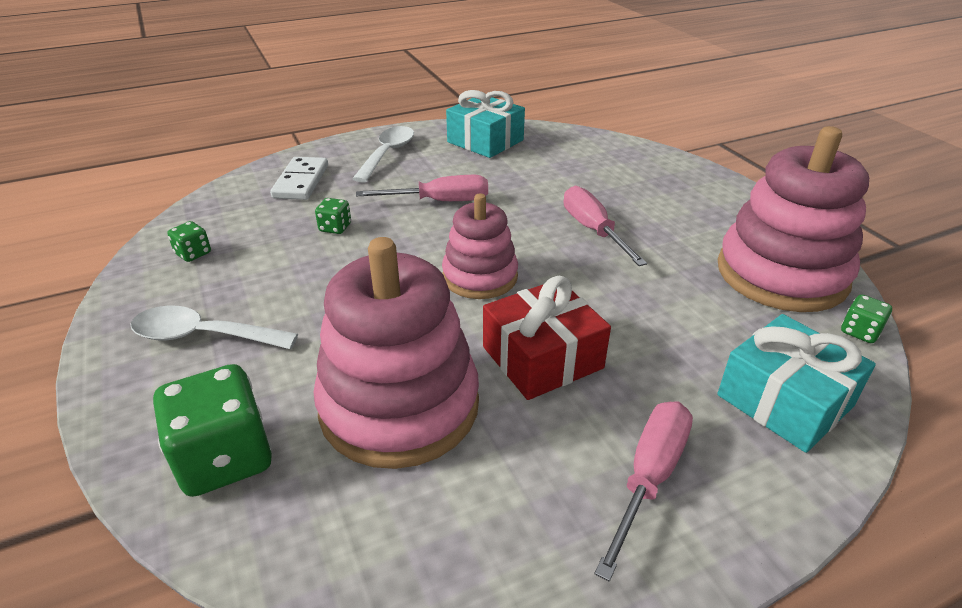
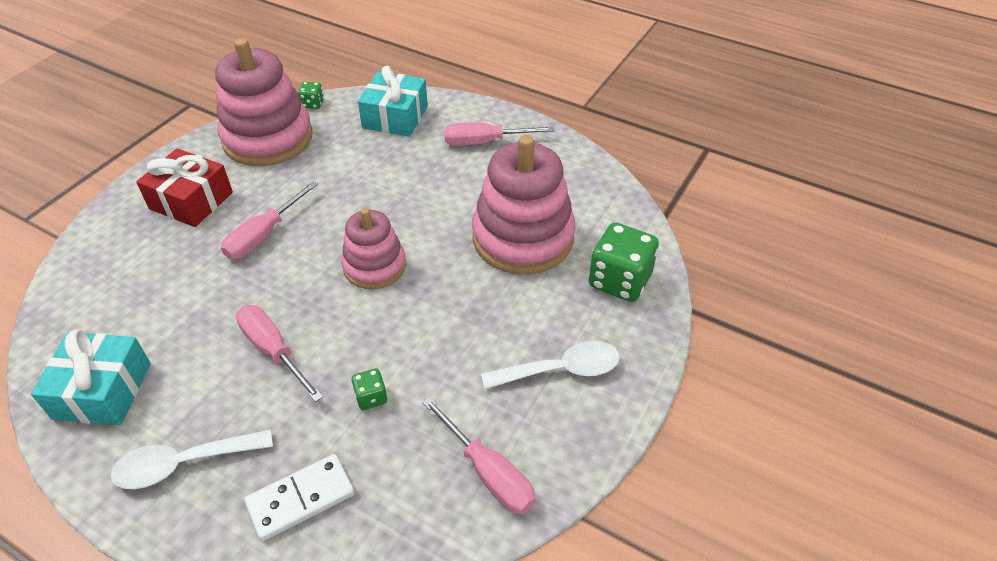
camera: 125 degrees left, 10 degrees up
white spoon [131,306,298,349] -> white spoon turned 75 degrees counterclockwise [481,341,620,389]
green dice [167,221,211,262] -> pink screwdriver [422,397,536,514]
red gift [483,276,611,400] -> red gift moved to [136,148,233,227]

